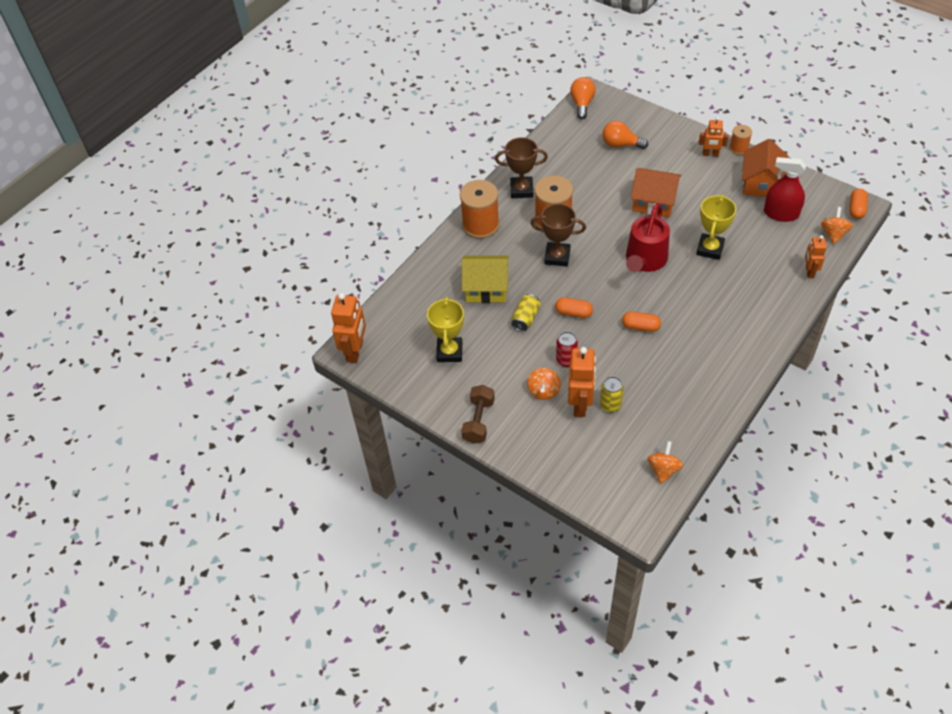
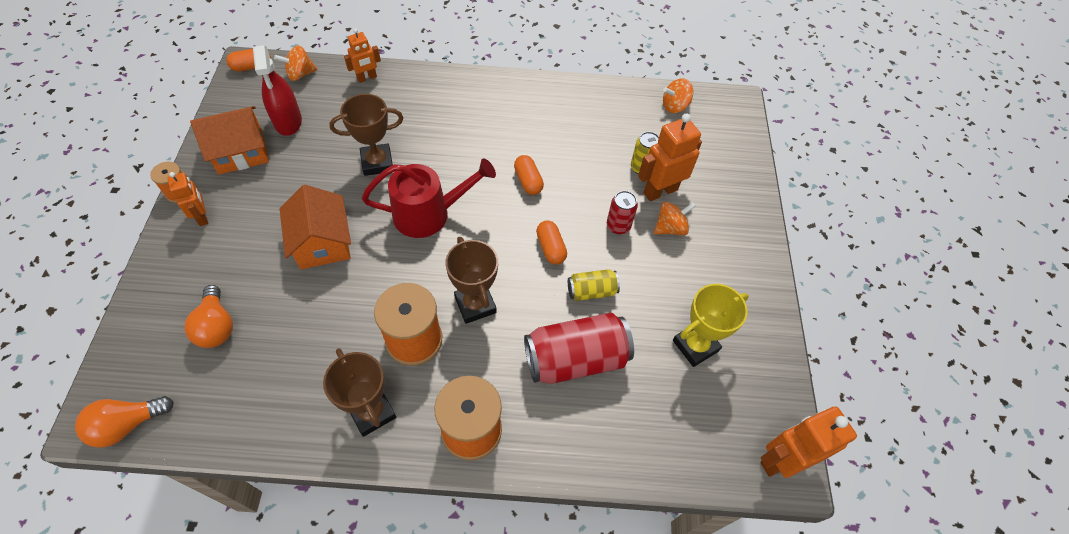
camera: 130 degrees left, 5 degrees up
brown dumbbell [461,385,495,444] -> none
yellow house [462,256,509,303] -> red can [524,313,634,384]
yellow trophy [696,195,736,260] -> brown trophy [329,94,403,176]

